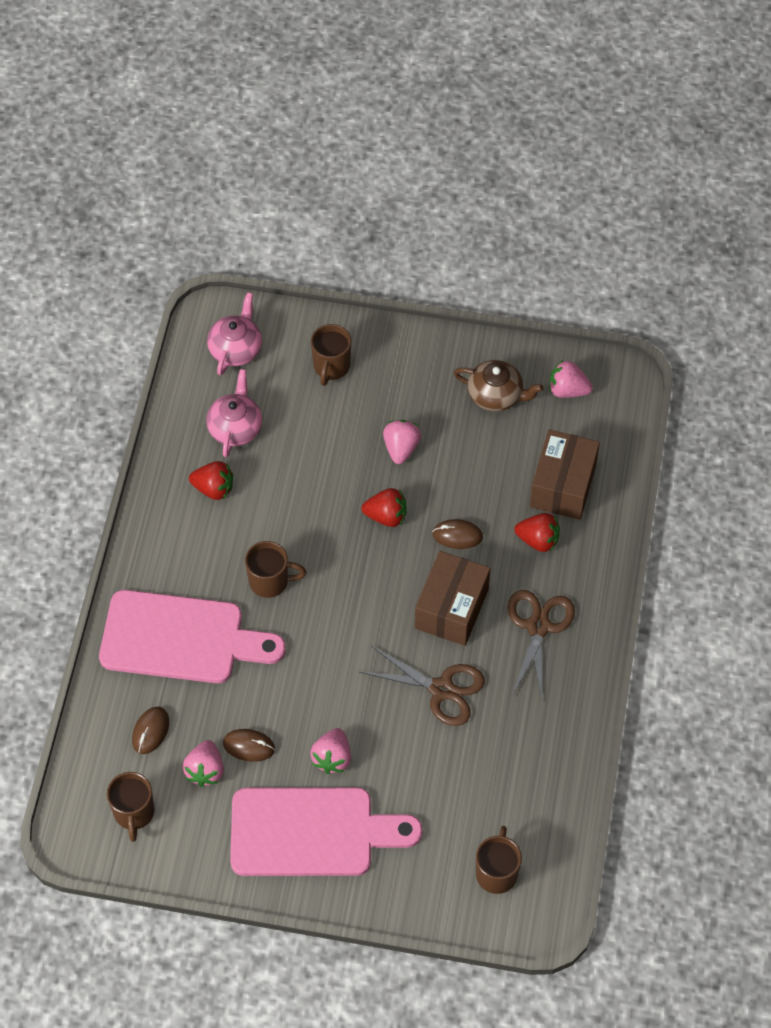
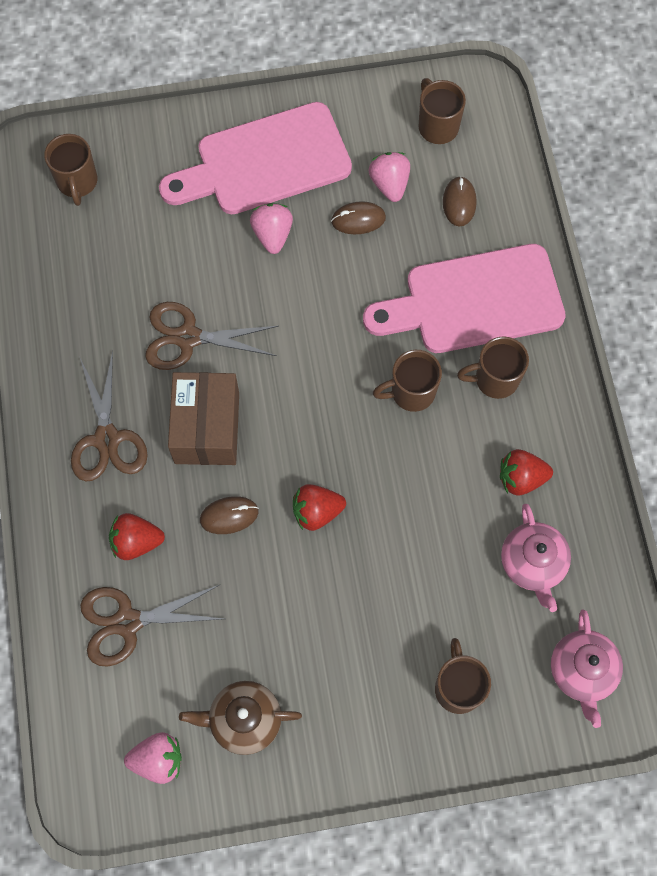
camera: 160 degrees right, 10 degrees up
pink strawberry [383,420,421,464] -> none
brown box [530,430,600,520] -> brown scissors [80,585,224,667]
none -> brown mug [457,337,529,399]

